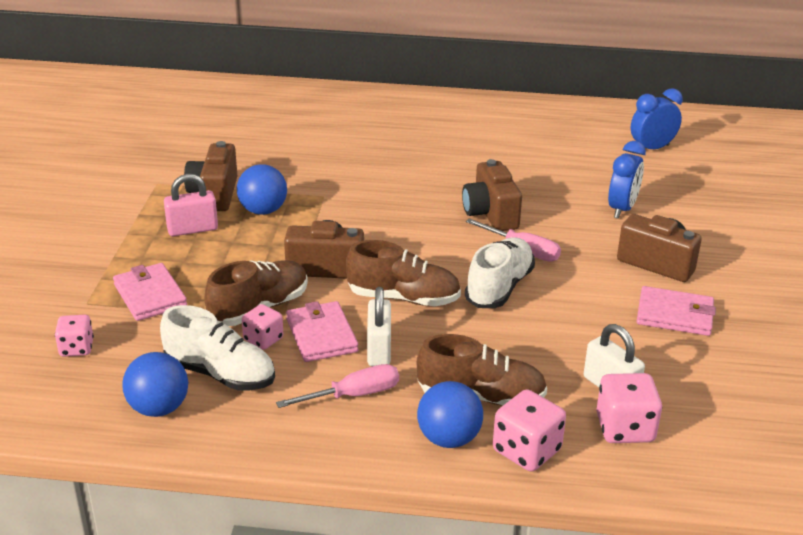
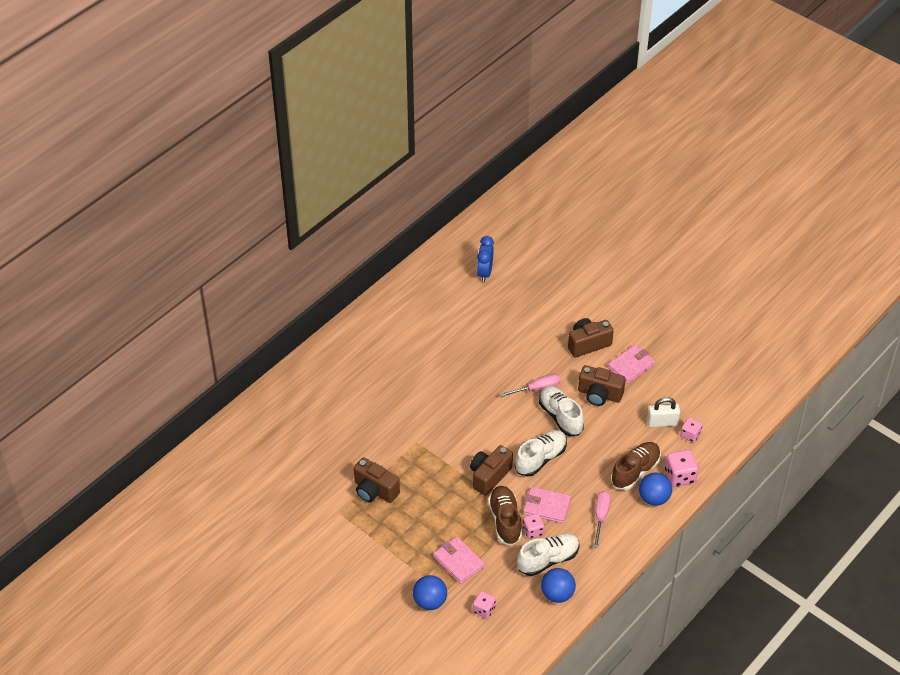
camera: 55 degrees left, 15 degrees up
pink wallet [113,263,187,321] -> pink wallet turned 45 degrees clockwise [433,537,485,584]
pink padlock [164,174,218,236] -> none
blue ball [237,164,287,215] -> blue ball moved to [413,575,447,610]
brown shoe [346,240,461,306] -> white shoe [515,430,567,477]
white padlock [367,287,391,366] -> none
brown camera [462,159,522,231] -> brown camera moved to [578,365,626,406]
pink dice [596,373,662,443] -> pink dice [680,417,703,442], size x0.65
blue clock [608,141,646,219] -> none

